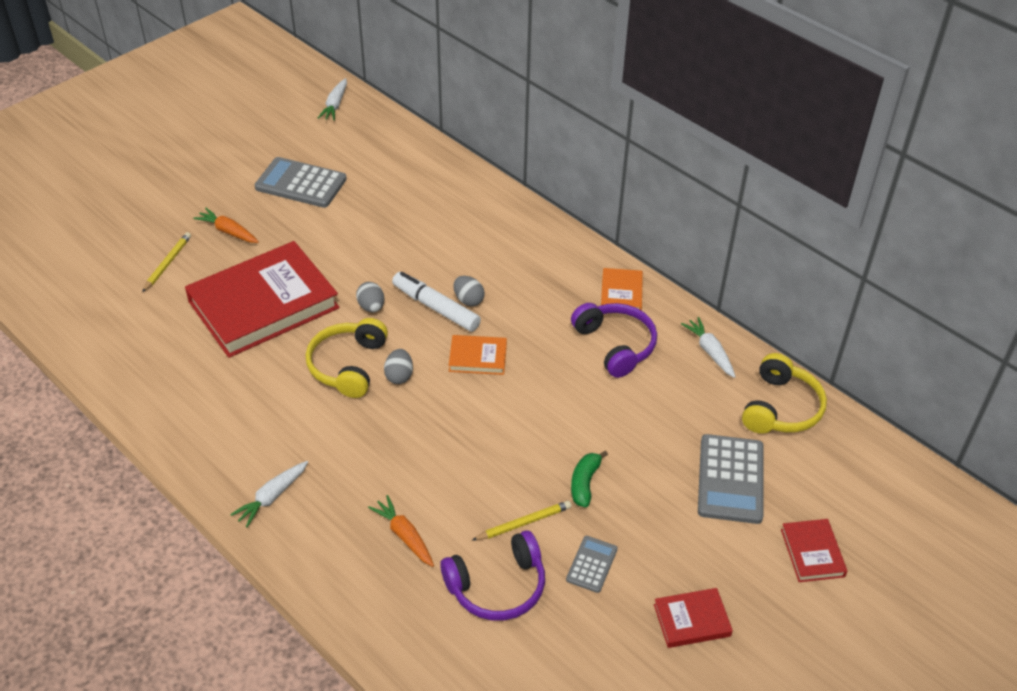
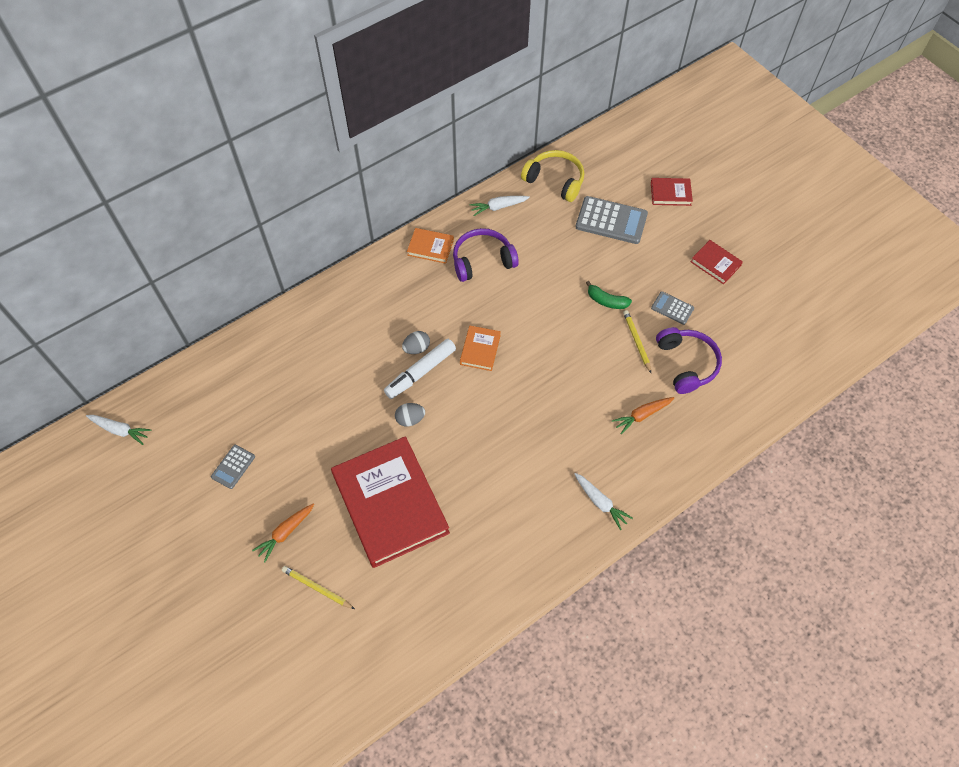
camera: 80 degrees left, 15 degrees up
grey calculator [254,157,347,208] -> grey calculator [211,445,255,489], size x0.54
yellow headphones [306,318,388,398] -> none
grey egg [384,349,413,384] -> none
red book [654,588,733,648] -> red book turned 45 degrees counterclockwise [691,240,743,284]

